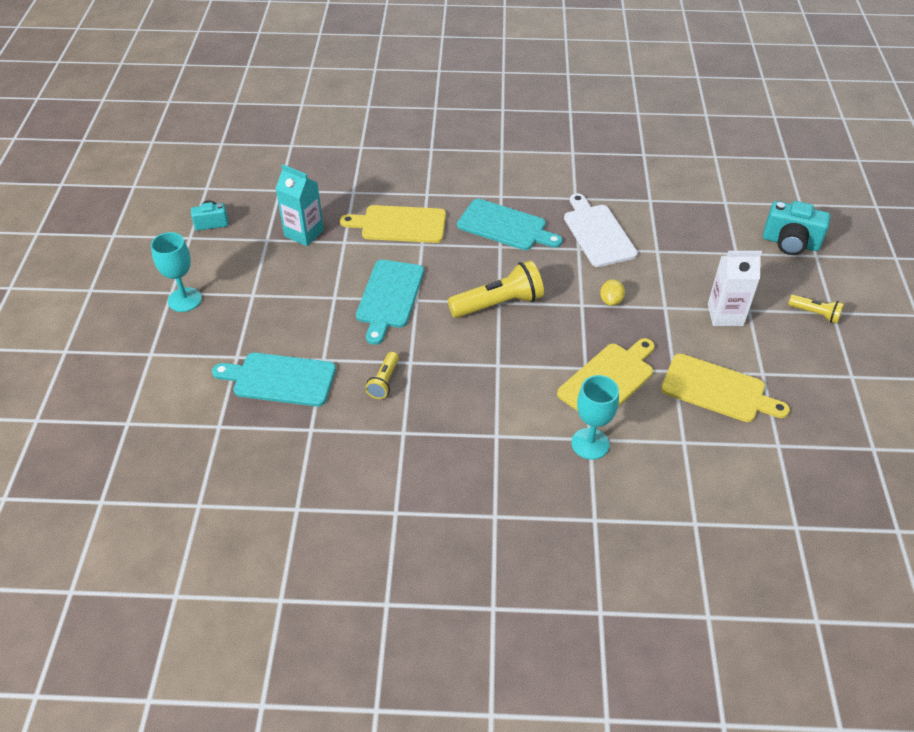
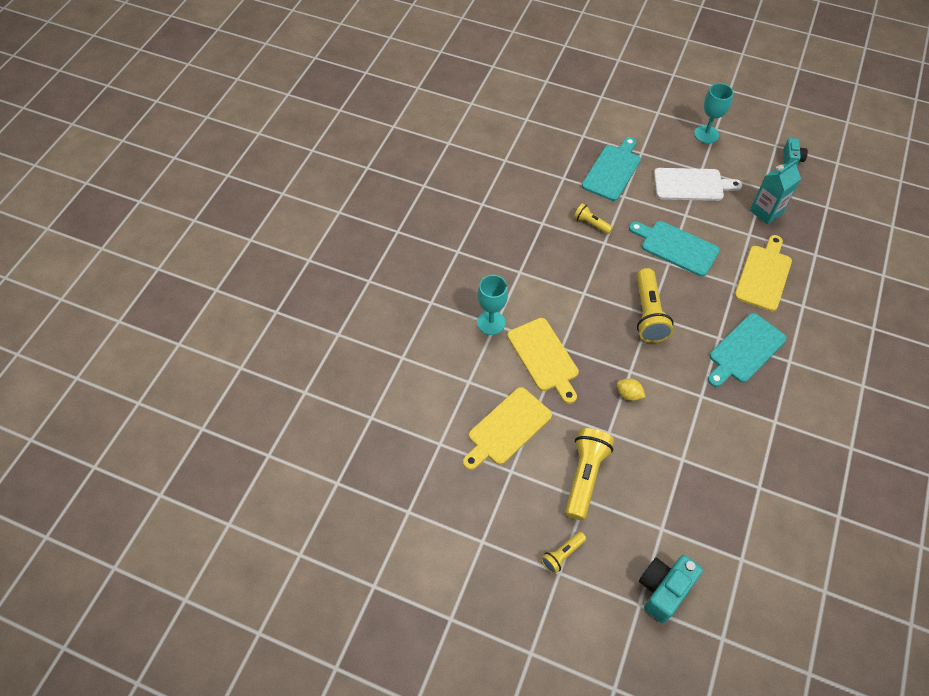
camera: 110 degrees right, 10 degrees up
white cutting board [564,193,638,267] -> white cutting board moved to [654,168,742,201]
white carton [708,251,762,326] -> yellow flashlight [565,428,614,520]

